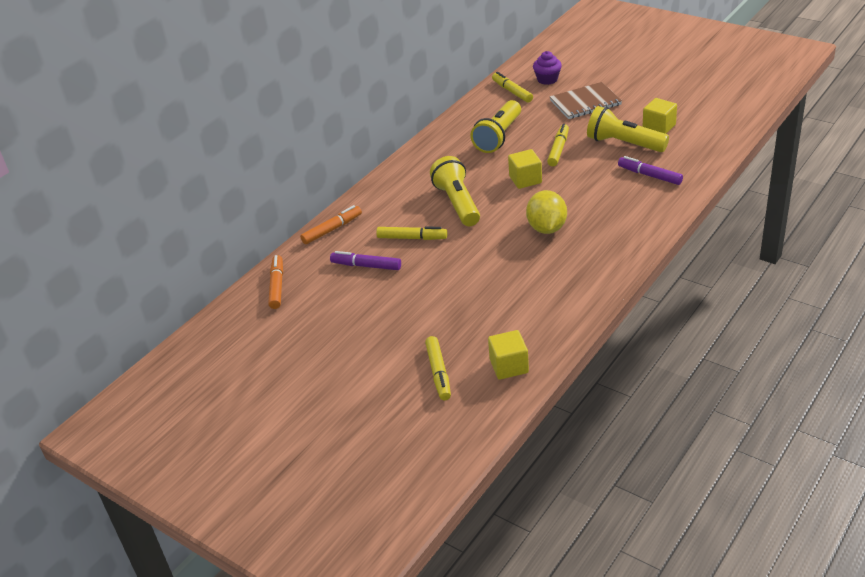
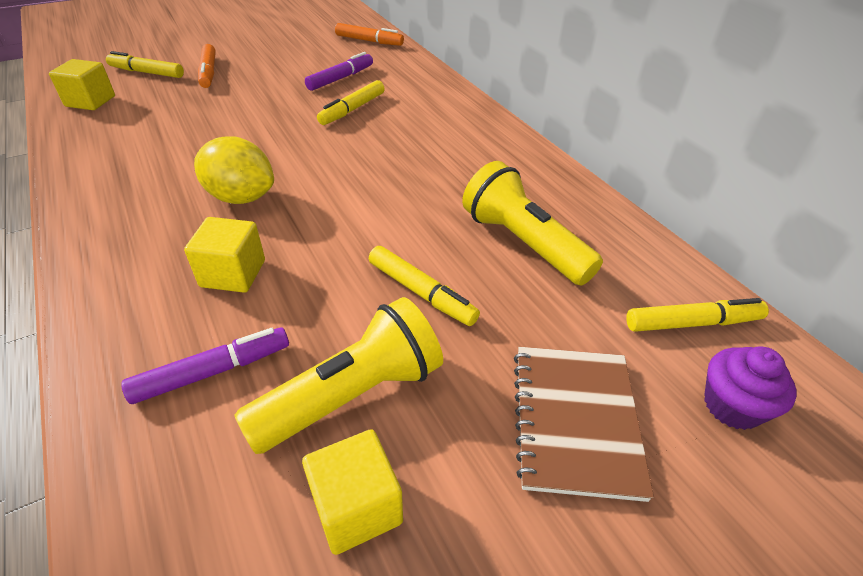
camera: 110 degrees right, 5 degrees up
orange marker [300,205,362,244] -> orange marker moved to [198,44,216,88]
yellow flashlight [430,156,480,226] -> none
yellow cube [508,149,542,189] -> yellow cube moved to [184,217,265,293]

